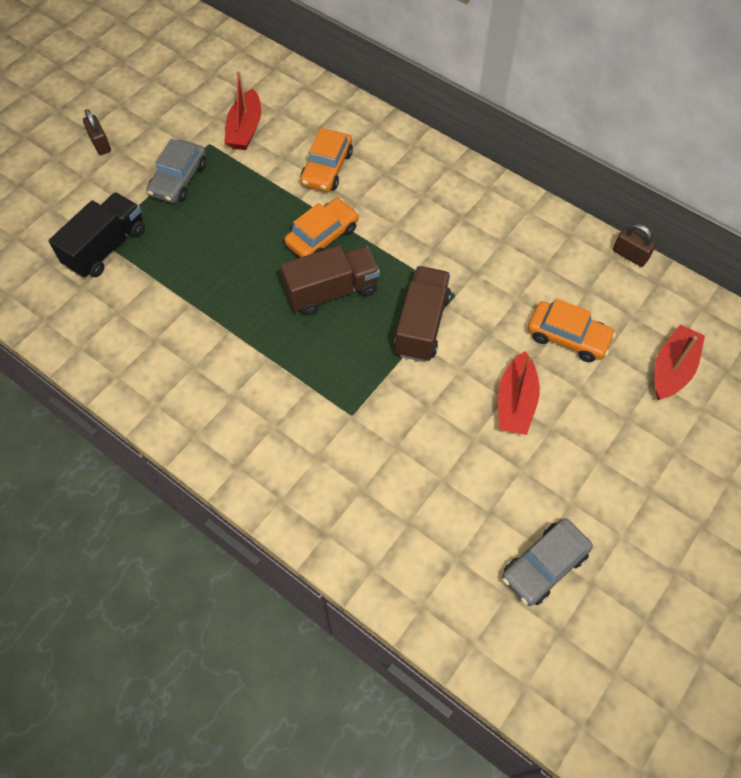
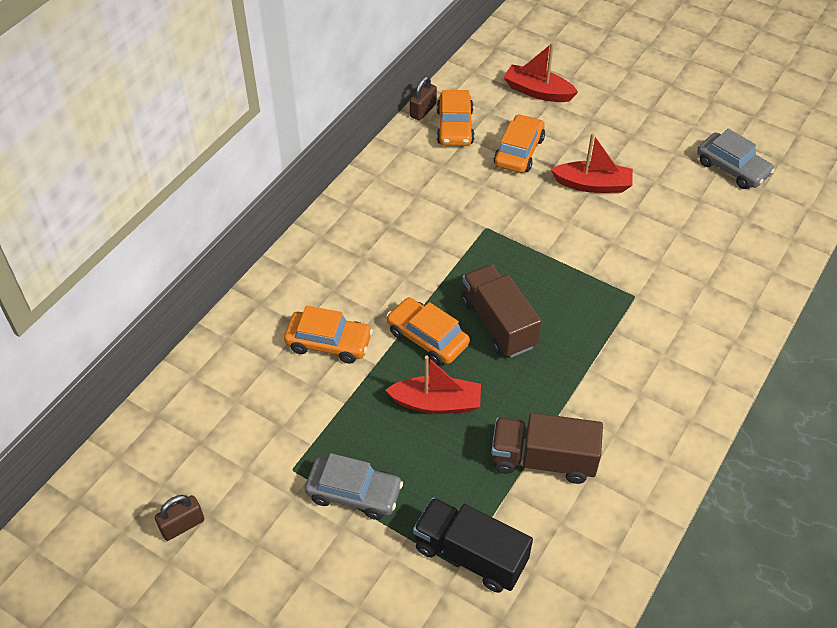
camera: 95 degrees left, 10 degrees down
brown padlock [83,109,111,155] -> brown padlock moved to [155,495,204,541]
red boat [224,71,261,150] -> red boat moved to [385,355,481,414]
brown truck [394,266,451,362] -> brown truck moved to [491,413,603,484]
none -> orange car [437,90,474,146]

